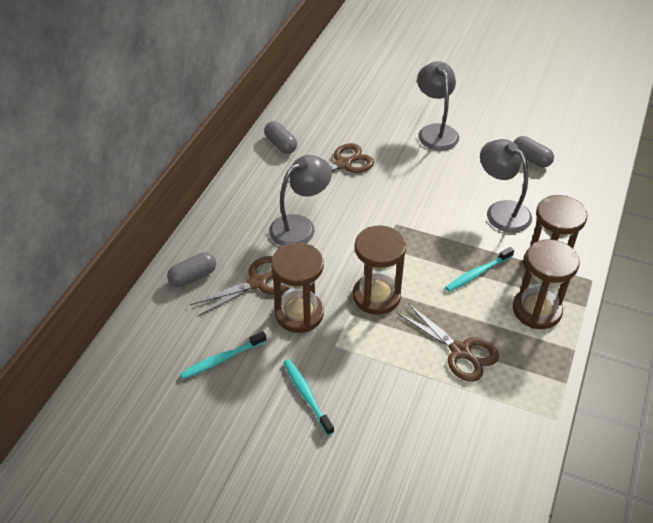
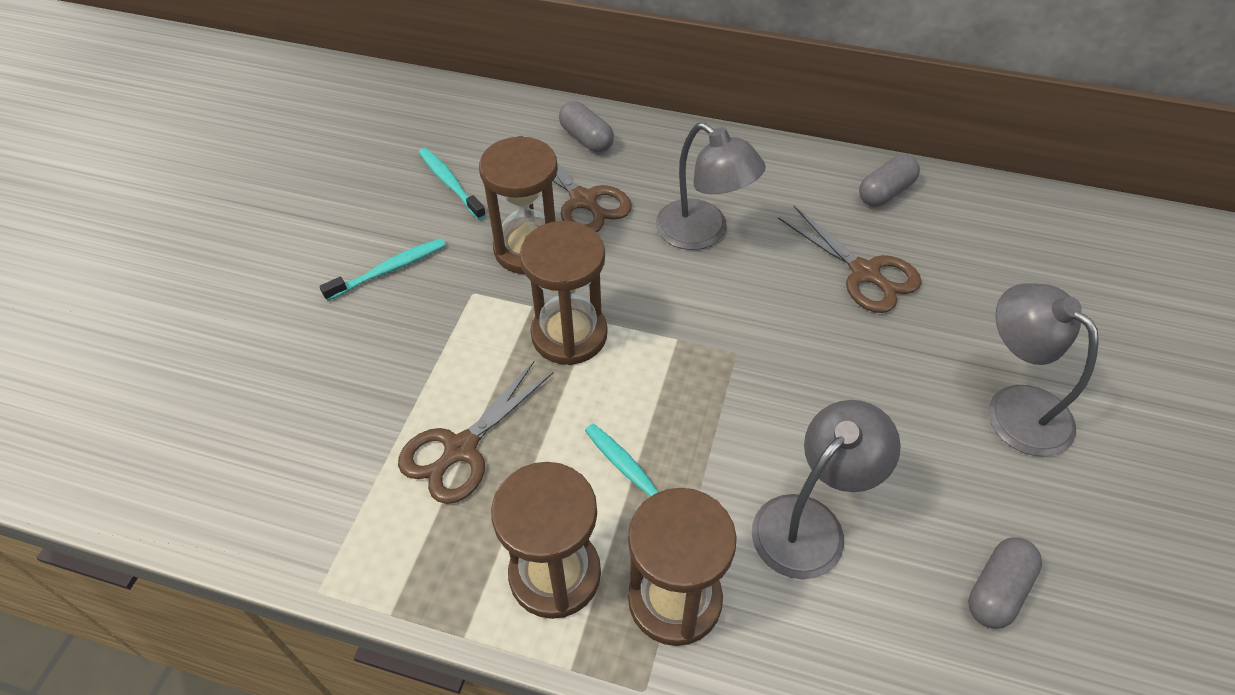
camera: 85 degrees right, 5 degrees up
grey lamp [417,61,459,151] -> grey lamp turned 105 degrees counterclockwise [988,283,1099,456]

